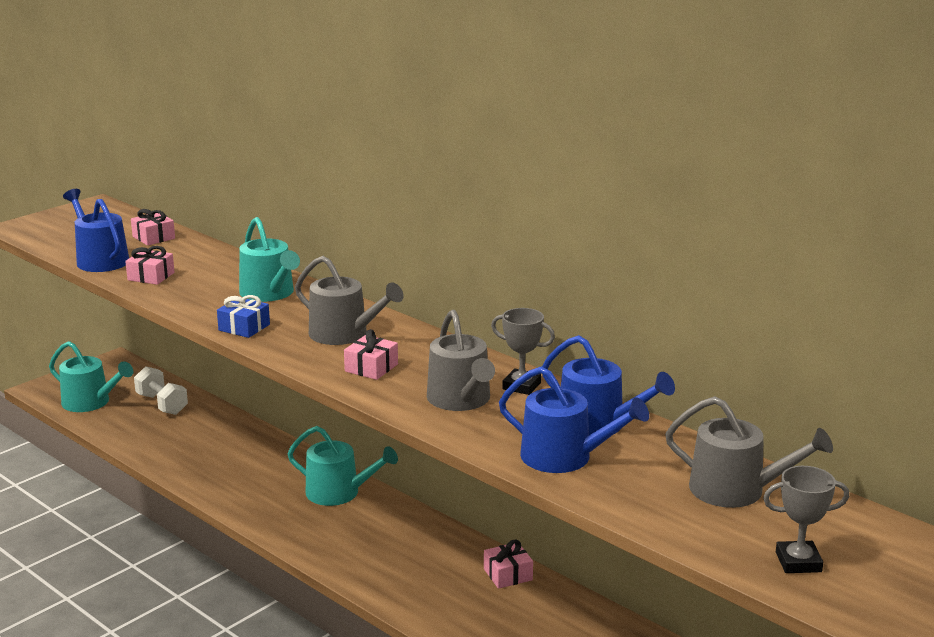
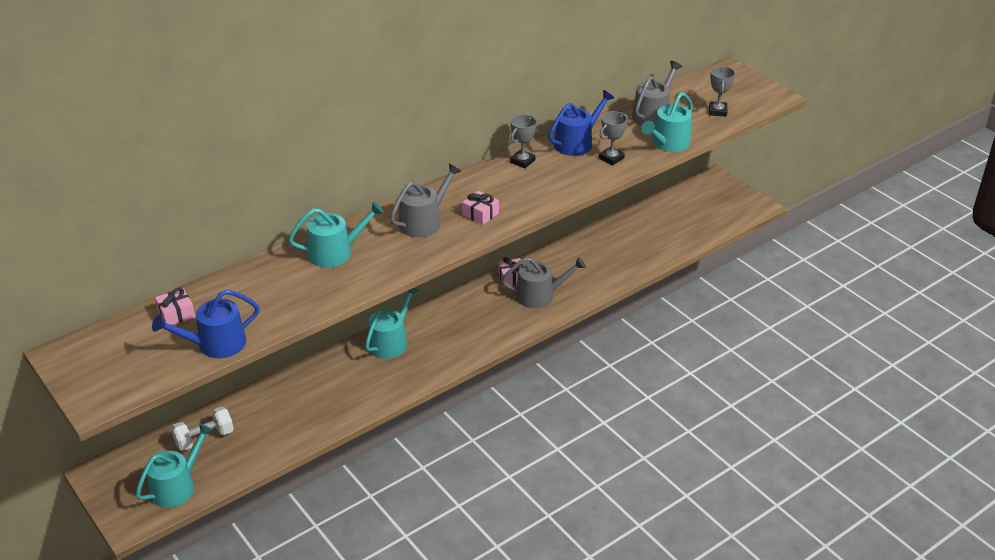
camera: 80 degrees left, 15 degrees up
pink gift [125,246,174,285] -> none
blue gift [217,295,270,338] -> none
grey watering can [427,310,495,411] -> grey watering can moved to [502,257,586,308]
blue watering can [499,367,649,473] -> grey trophy [599,111,628,165]
none -> turquoise watering can [641,92,693,152]

